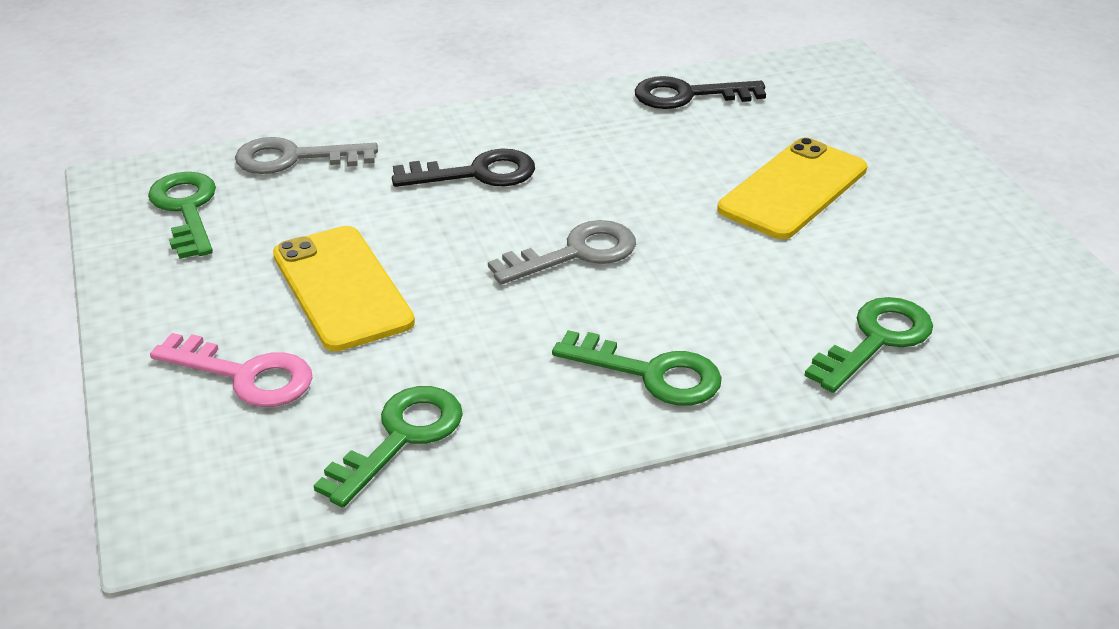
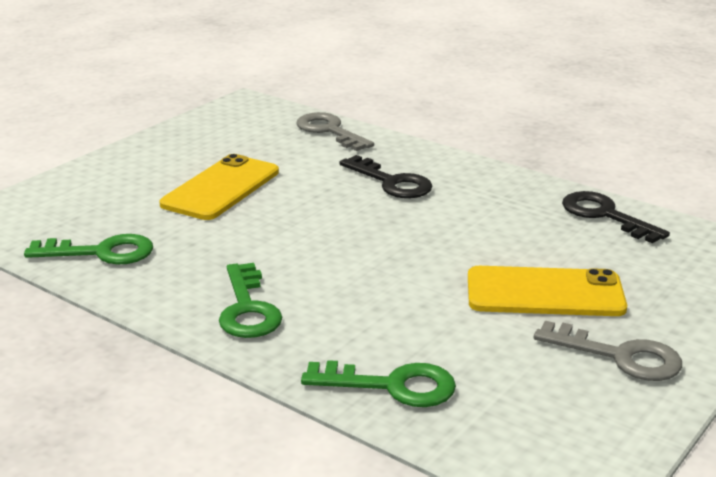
camera: 55 degrees right, 10 degrees down
green key [148,172,216,259] -> none
pink key [150,333,313,407] -> none
grey key [488,220,636,285] -> grey key moved to [534,321,682,381]

